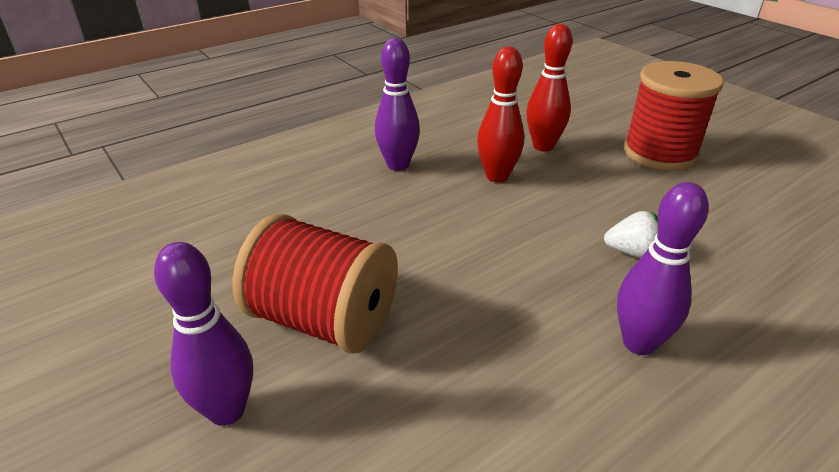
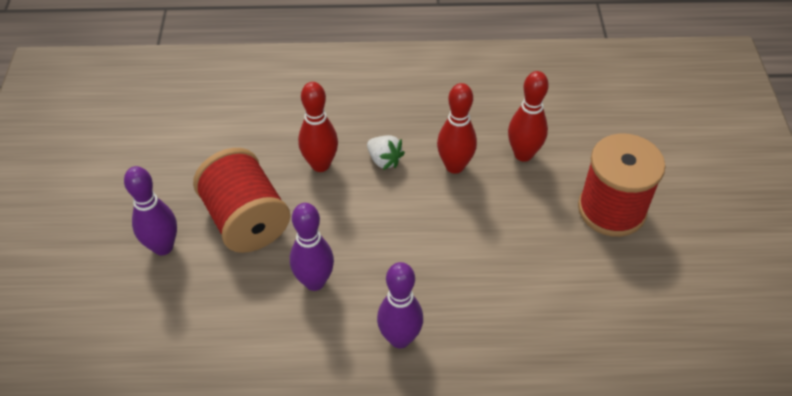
camera: 35 degrees right, 15 degrees up
purple bowling pin [375,38,420,171] -> purple bowling pin moved to [290,203,334,291]
white strawberry [604,211,658,258] -> white strawberry moved to [367,135,405,170]
none -> red bowling pin [298,82,338,172]

